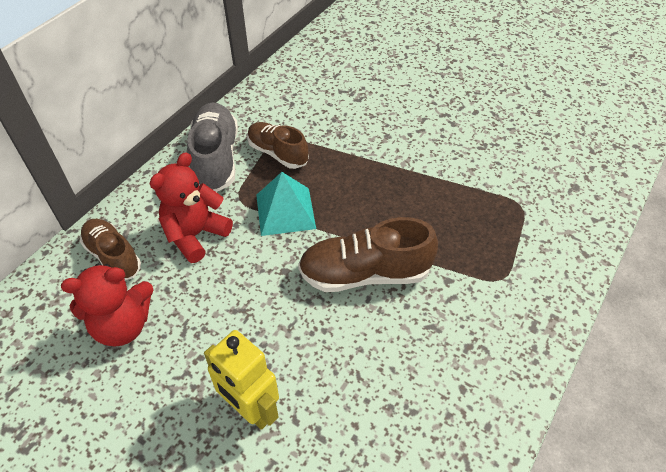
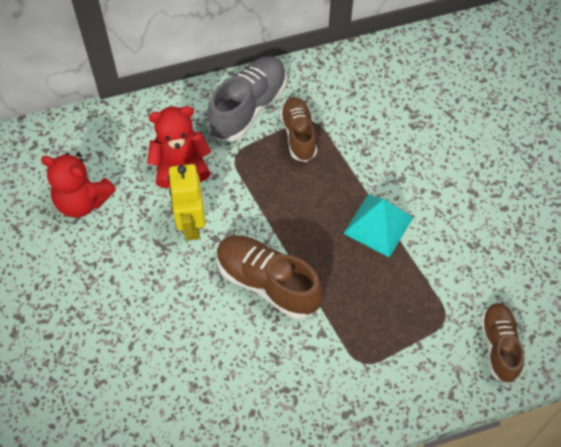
camera: 40 degrees right, 10 degrees up
brown shoe [80,219,141,280] -> brown shoe moved to [481,303,524,384]
yellow robot [204,330,279,430] -> yellow robot moved to [168,164,205,240]
turquoise pyramid [256,172,316,236] -> turquoise pyramid moved to [343,195,413,257]

